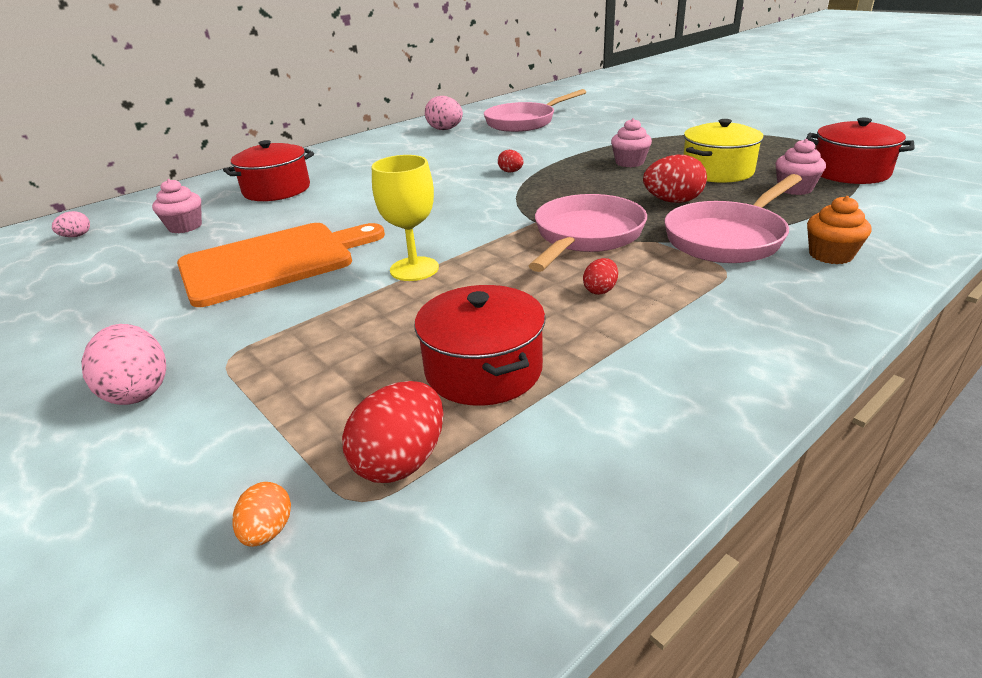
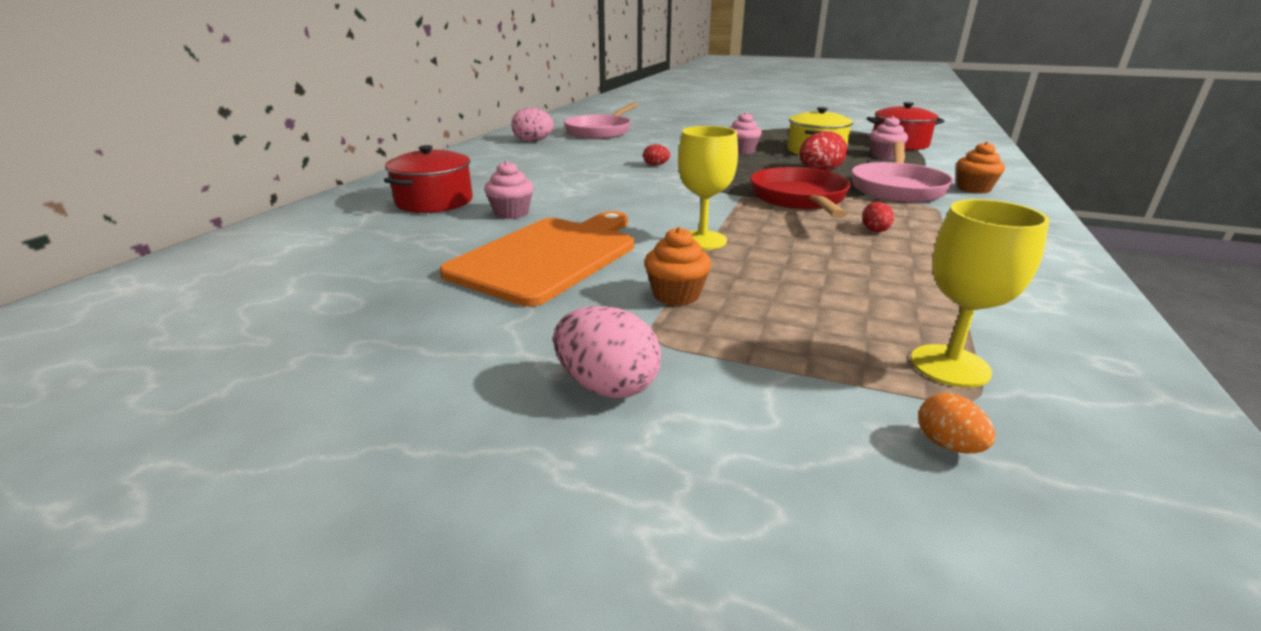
camera: 30 degrees left, 5 degrees down
pink egg [52,211,90,237] -> none
pink cupcake [152,179,202,233] -> pink cupcake moved to [484,161,534,219]
red egg [342,381,444,483] -> yellow goblet [911,199,1049,388]
red pot [415,285,546,406] -> none
pink pan [529,194,647,272] -> red pan [750,167,851,218]
none -> orange cupcake [644,227,711,306]

